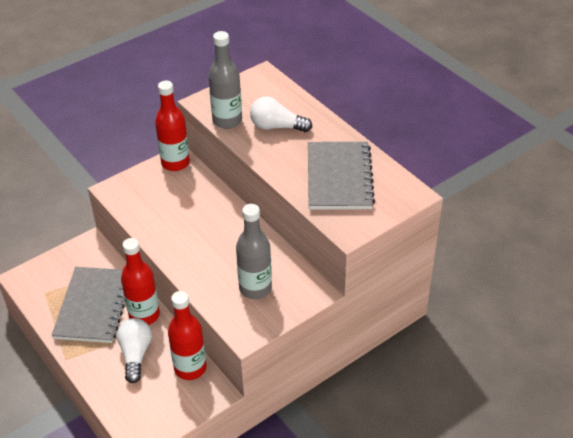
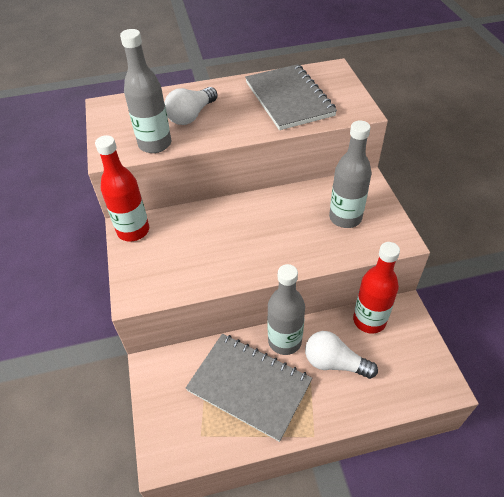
camera: 65 degrees left, 5 degrees up
red bottle [121,238,160,325] -> grey bottle [267,264,305,355]
grey notebook [308,142,375,210] -> grey notebook turned 45 degrees clockwise [245,64,337,130]

